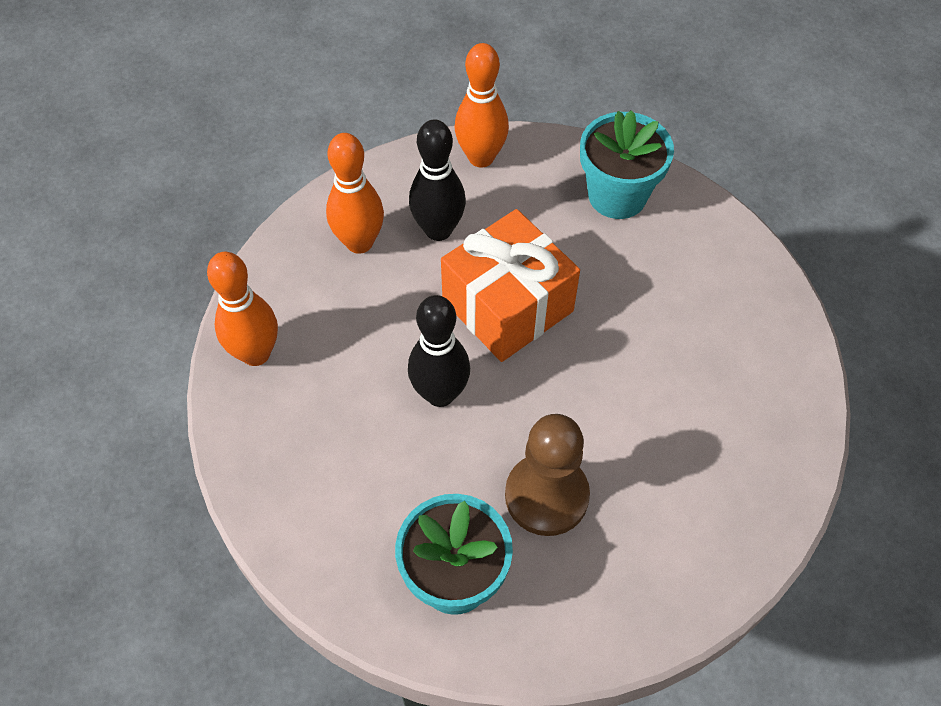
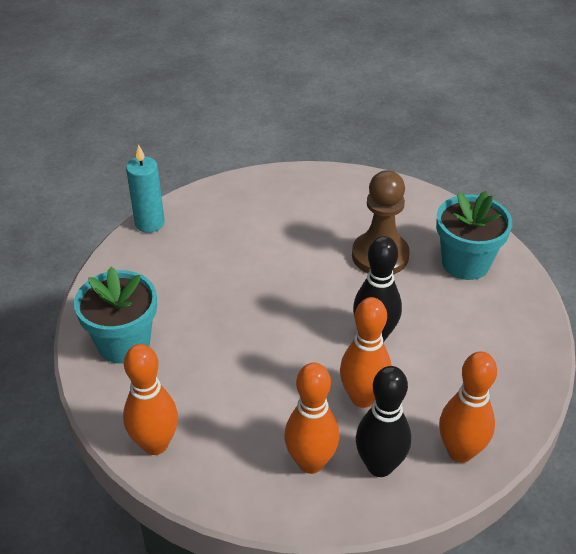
camera: 130 degrees left, 15 degrees down
black bowling pin [409,119,466,241] -> black bowling pin moved to [356,366,411,477]
orange gift [441,209,580,362] -> none
none -> turquoise candle [126,144,165,233]
none -> orange bowling pin [340,297,392,408]

